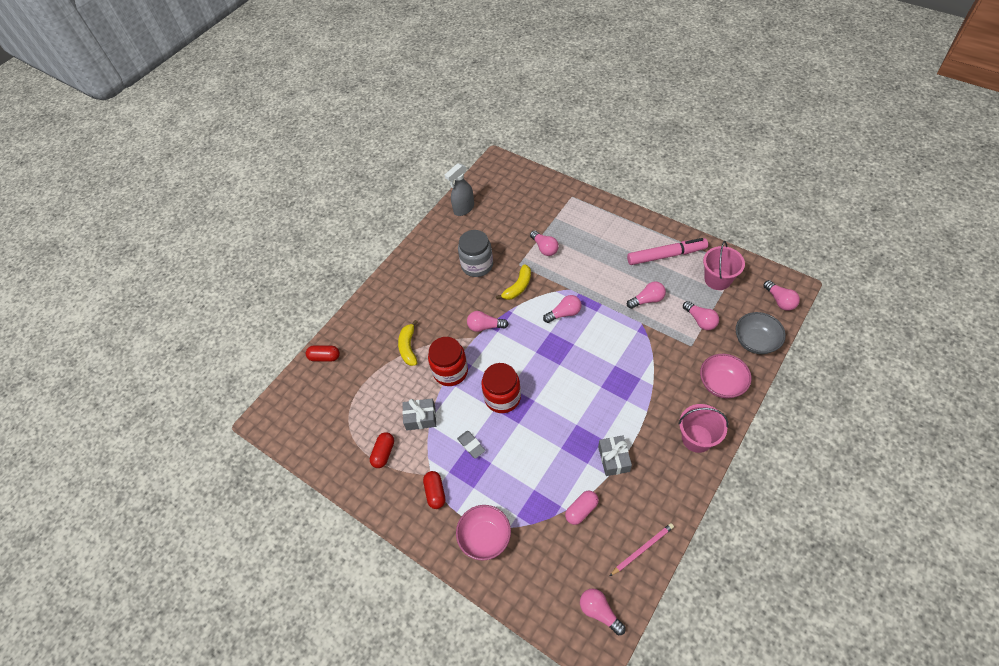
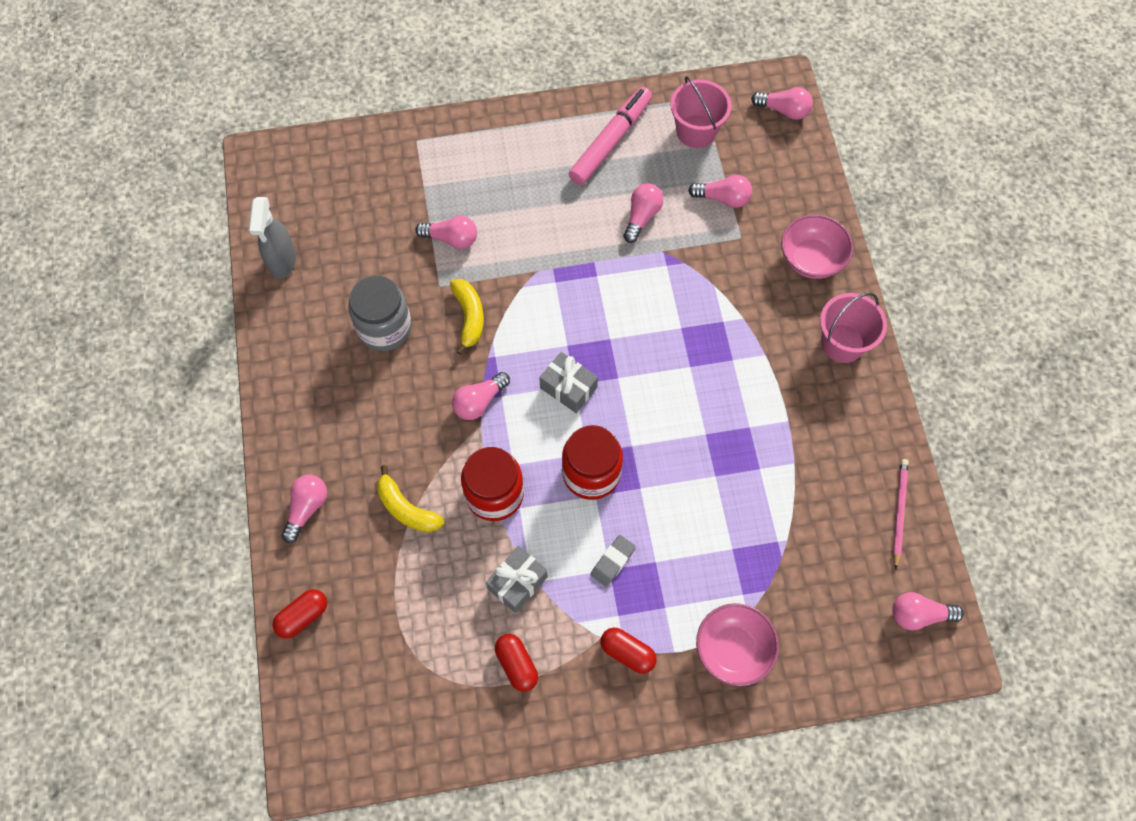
camera: 50 degrees left, 10 degrees up
grey eraser [457,431,486,459] -> grey eraser turned 60 degrees counterclockwise [591,535,636,587]
pink light bulb [543,295,582,323] -> pink light bulb moved to [282,475,327,543]
pink capsule [565,491,599,525] -> none
grey gift [598,436,632,476] -> grey gift moved to [539,352,598,413]
grey bowl [736,312,786,354] -> none

